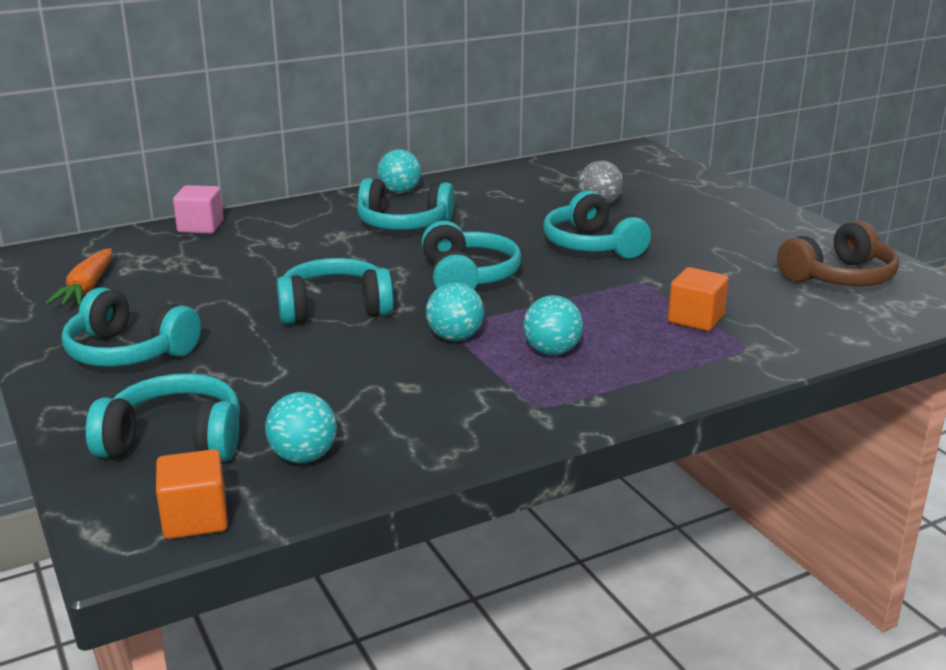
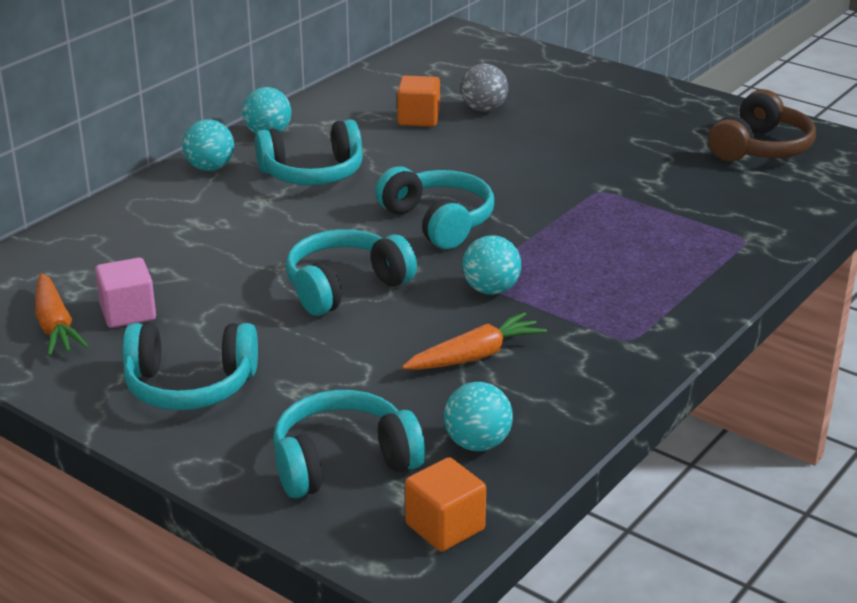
camera: 25 degrees left, 5 degrees up
pink cube [173,185,224,234] -> pink cube moved to [95,258,156,328]
turquoise ball [523,295,583,356] -> turquoise ball moved to [182,119,234,171]
turquoise headphones [543,190,651,259] -> none
orange cube [668,267,729,331] -> orange cube moved to [397,76,440,127]
none -> orange carrot [402,312,547,370]

